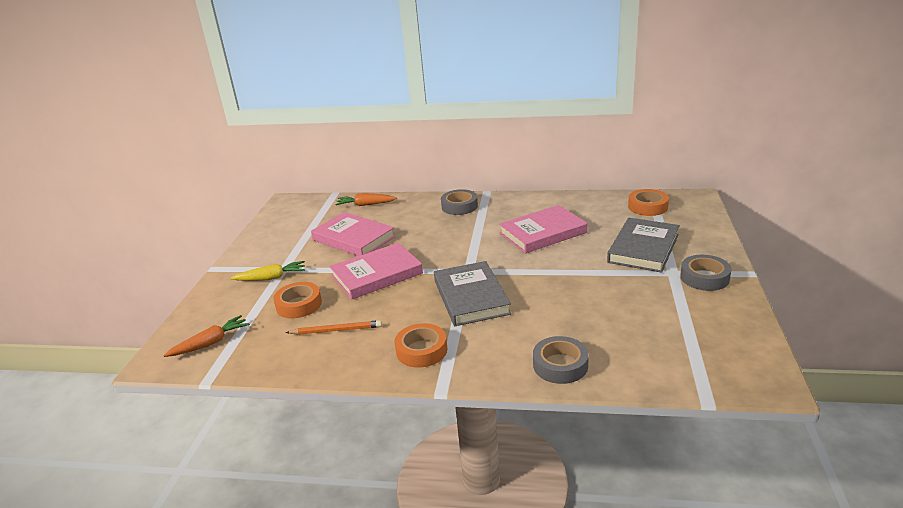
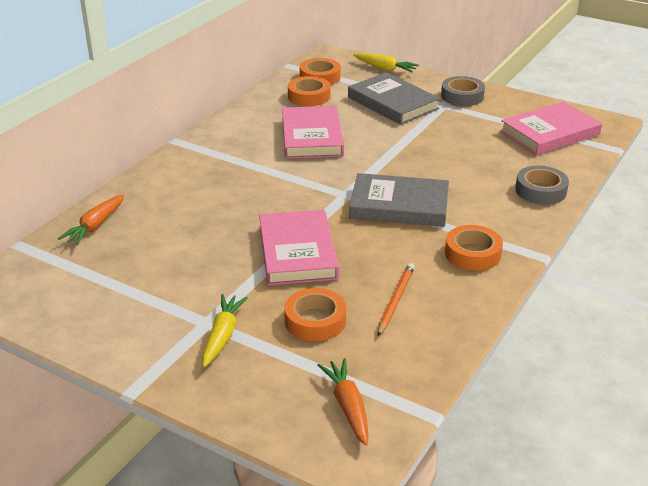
camera: 70 degrees left, 5 degrees up
pink book [311,212,395,256] -> pink book moved to [500,101,602,155]
grey tape [441,189,478,215] -> none
none -> orange tape [288,76,331,106]
none -> yellow carrot [353,53,419,72]

